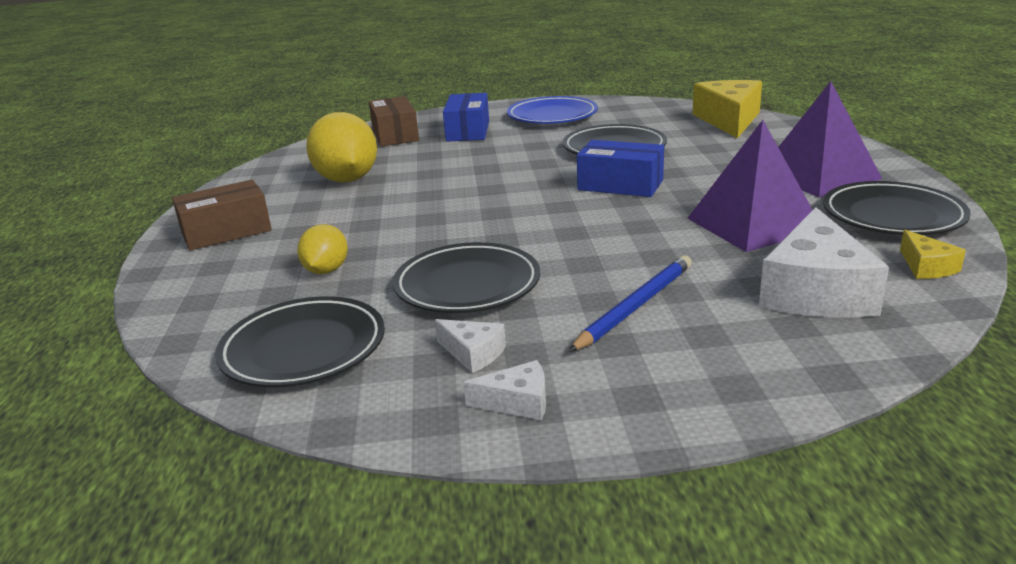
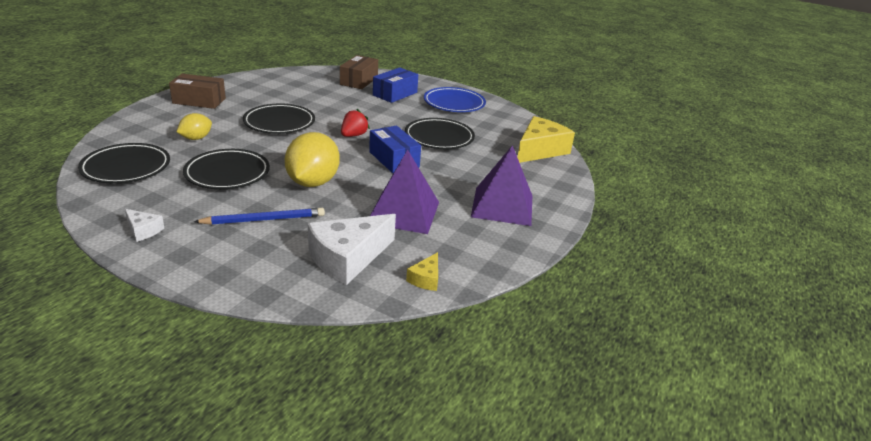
camera: 30 degrees right, 5 degrees up
yellow lemon [306,112,377,183] -> yellow lemon moved to [285,132,340,187]
white cheese [435,319,506,373] -> none
black plate [823,181,971,235] -> black plate moved to [243,103,315,134]
none -> red strawberry [341,109,370,137]

